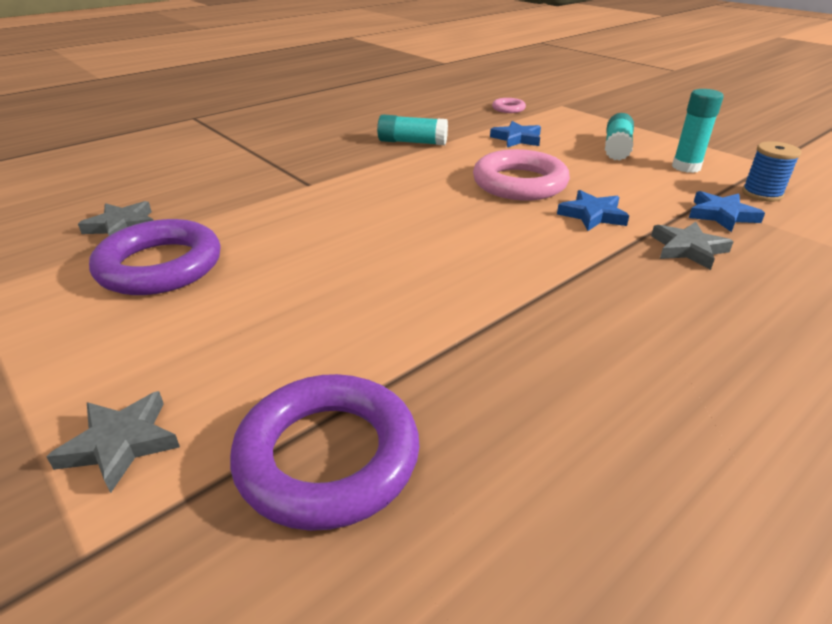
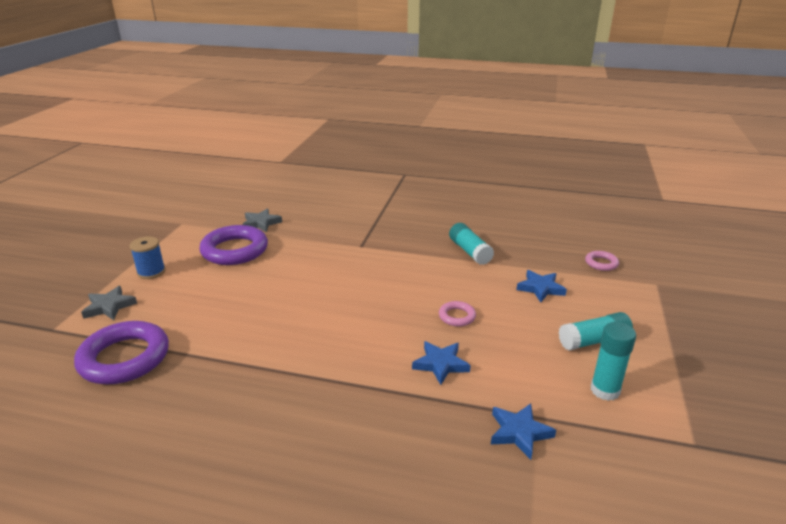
camera: 55 degrees right, 5 degrees down
pink ring [473,149,570,201] -> pink ring [439,301,476,326], size x0.47
grey star [651,222,734,270] -> none
blue spool [742,141,801,202] -> blue spool moved to [130,236,165,279]

